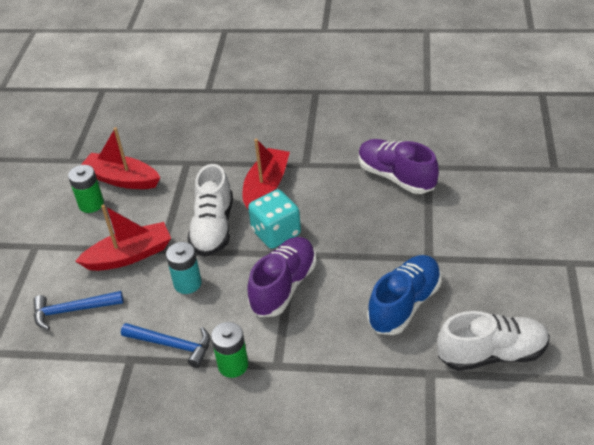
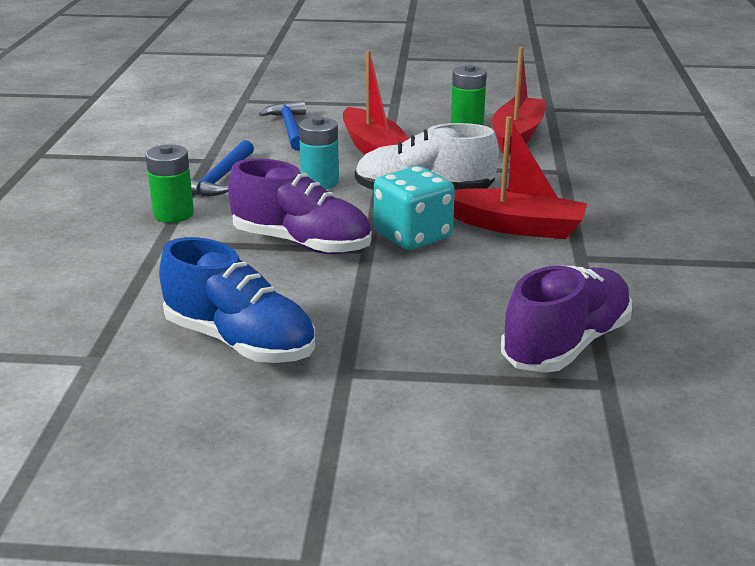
camera: 85 degrees right, 15 degrees down
white shoe [437,311,549,371] -> none

